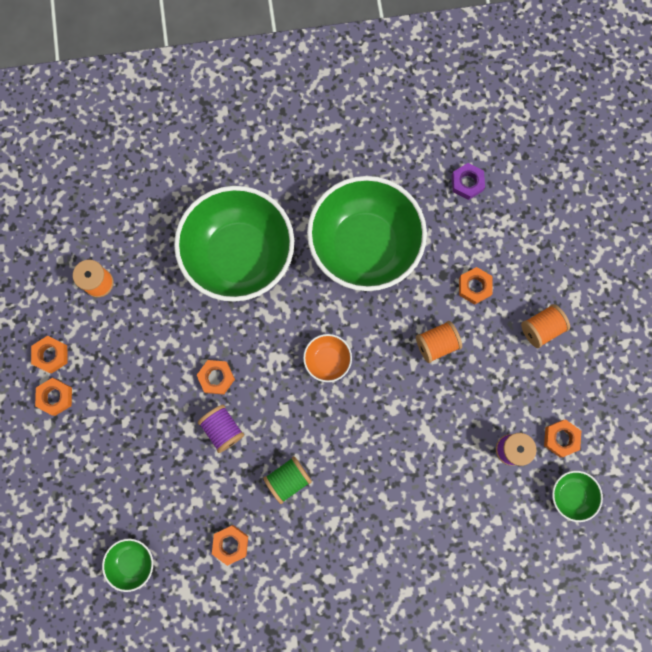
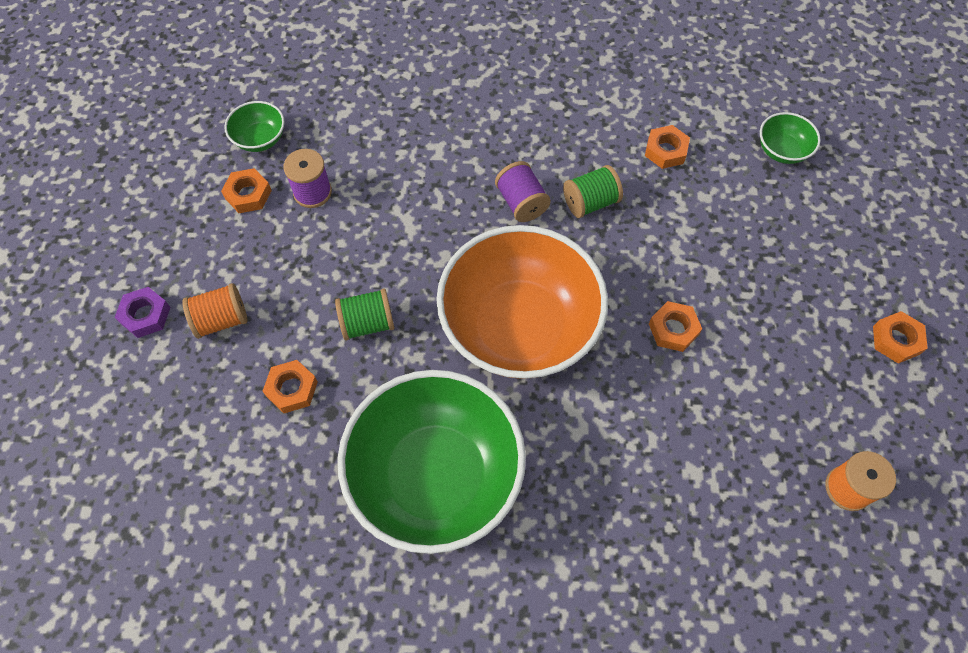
camera: 170 degrees left, 15 degrees down
orange nut [31,336,67,374] -> none
green bowl [174,186,294,302] -> none
purple spool [198,405,244,453] -> purple spool moved to [495,161,551,222]
orange bowl [303,334,352,382] -> orange bowl [436,225,608,379], size x2.44
orange spool [416,321,462,363] -> green spool [335,288,394,341]
purple nut [452,163,485,200] -> purple nut moved to [115,287,171,338]

